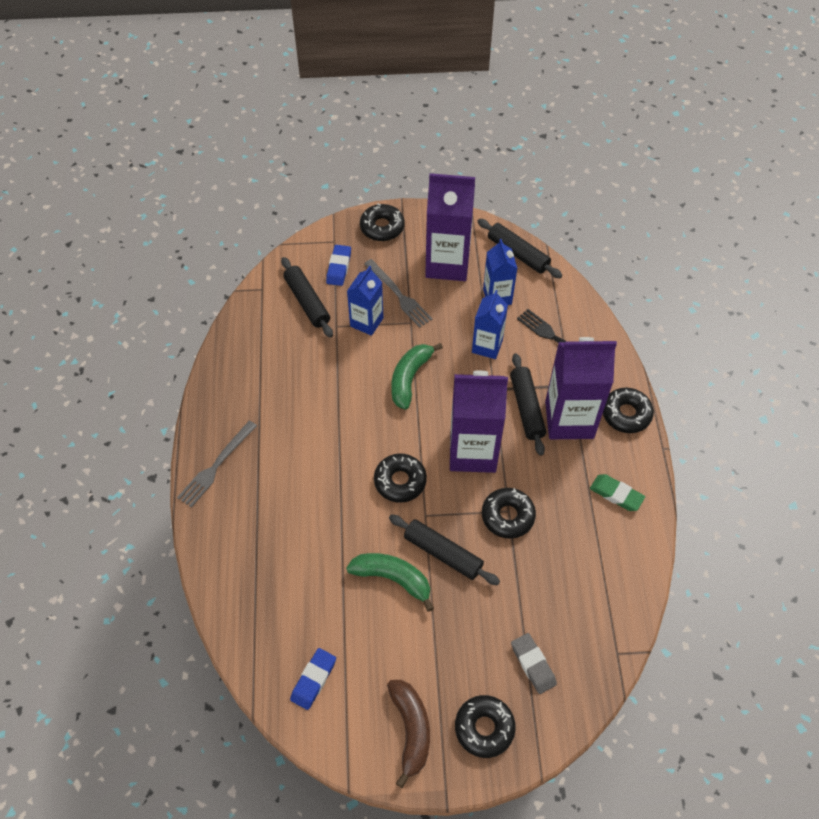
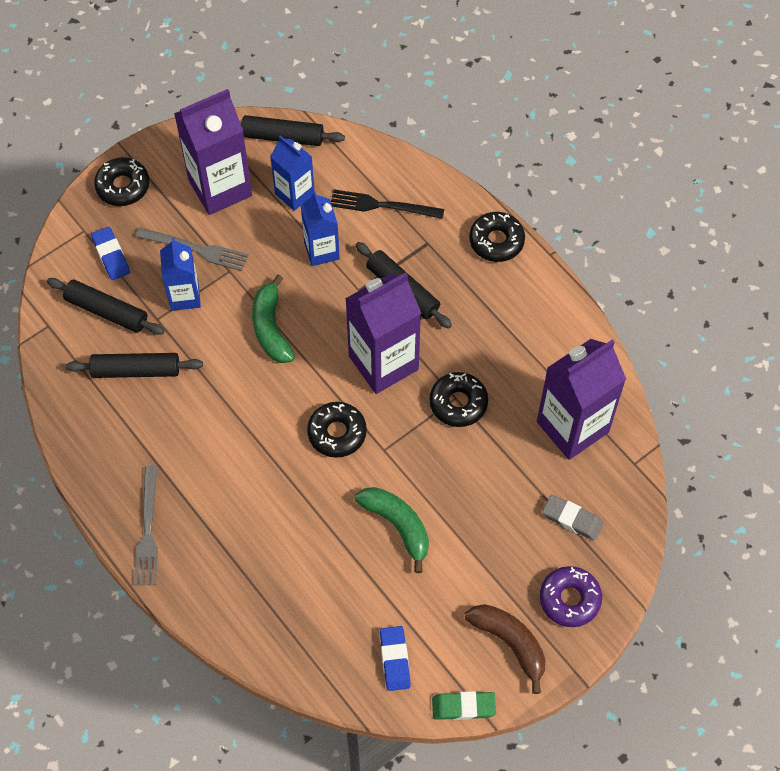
camera: 35 degrees left, 5 degrees up
green banana [346,553,434,612] -> green banana turned 60 degrees clockwise [355,487,429,573]
black rolling pin [389,514,500,585] -> black rolling pin moved to [66,353,203,378]
black donut [455,695,516,758] -> purple donut [540,566,602,627]
purple carton [545,337,617,440] -> purple carton moved to [537,339,626,460]
green eraser [590,474,645,511] -> green eraser moved to [432,691,496,720]

